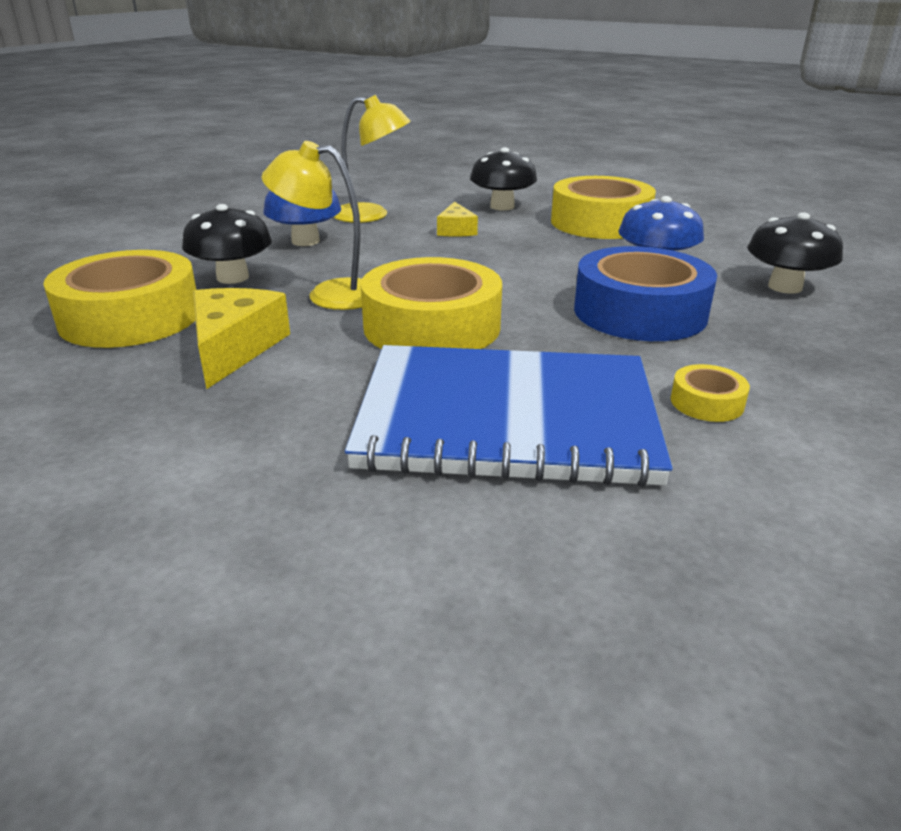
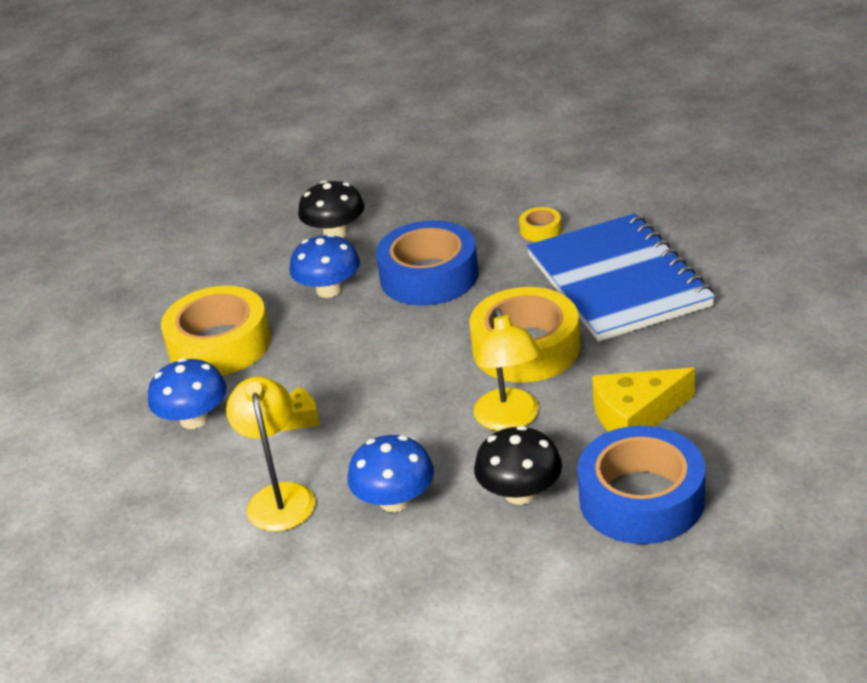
camera: 110 degrees left, 5 degrees up
yellow tape [43,250,196,348] -> blue tape [577,426,705,544]
black mushroom [470,147,537,211] -> blue mushroom [148,358,227,429]

